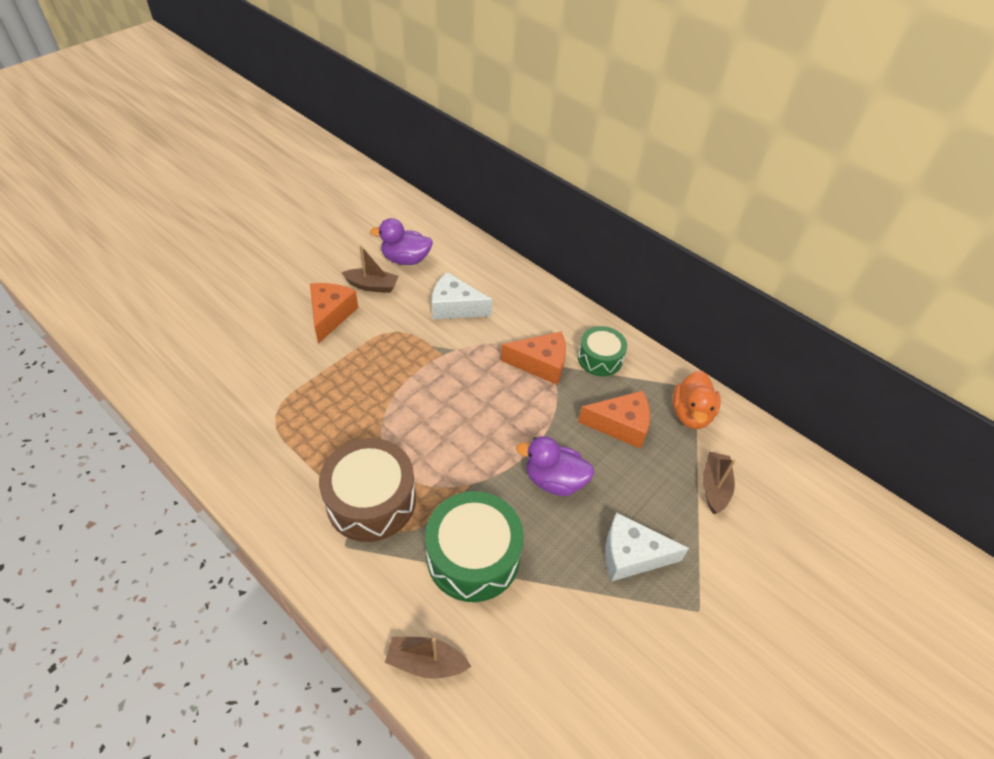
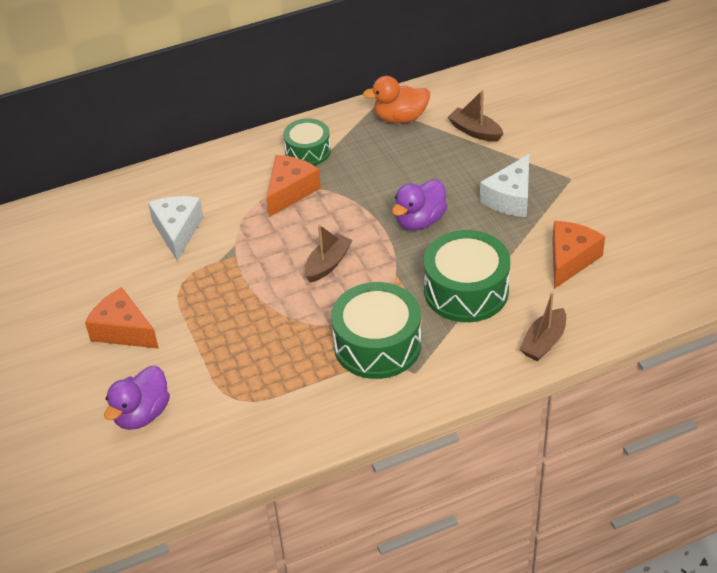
camera: 60 degrees left, 5 degrees down
brown drum [319,438,416,542] -> green drum [331,282,421,379]
brown boat [342,245,398,293] -> brown boat moved to [304,225,353,282]
purple duck [370,218,433,265] -> purple duck moved to [104,366,170,430]
white cheese [432,272,492,320] -> white cheese turned 135 degrees clockwise [148,196,203,261]
orange cheese [578,390,650,449] -> orange cheese moved to [552,221,605,289]
orange duck [672,371,721,429] -> orange duck turned 135 degrees clockwise [363,76,430,123]

